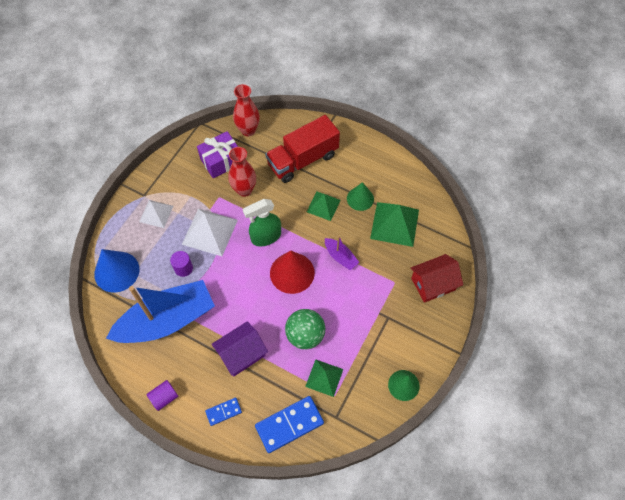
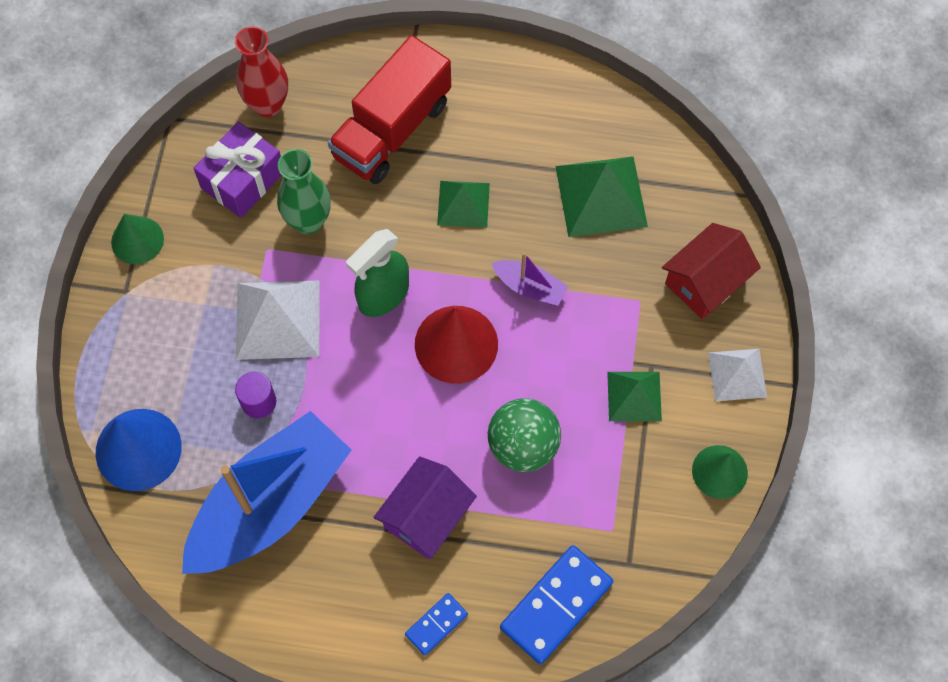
camera: 20 degrees left, 5 degrees up
white pyramid [139,200,173,228] -> white pyramid moved to [708,349,767,401]
purple cylinder [147,380,178,411] -> none
red vase [228,147,256,197] -> green vase [277,149,331,234]
green pyramid [305,359,343,397] -> green pyramid moved to [607,372,662,421]
green cone [347,182,374,211] -> green cone moved to [111,214,164,264]

